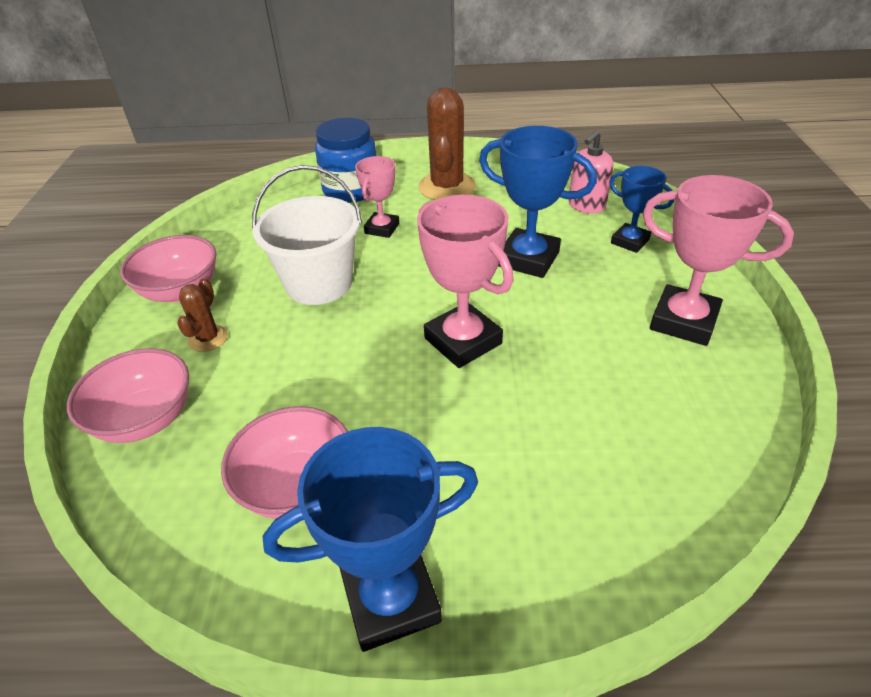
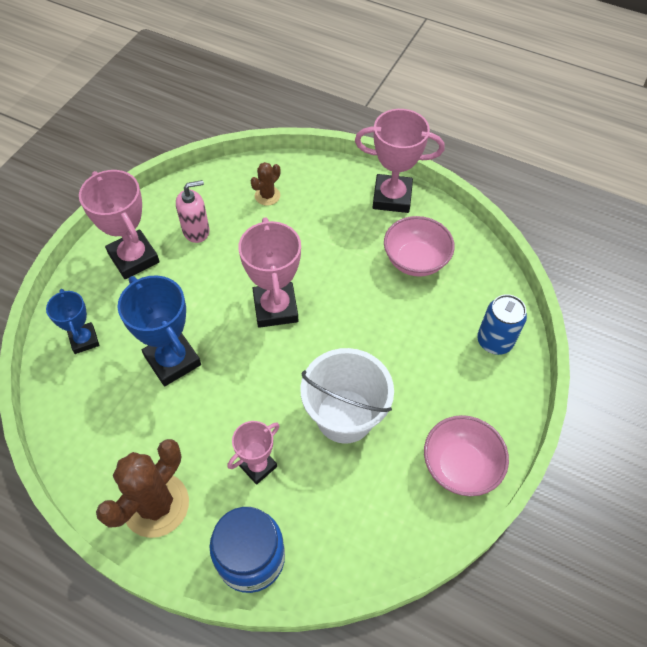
camera: 155 degrees left, 15 degrees up
pink bowl [67,348,189,443] -> blue can [477,294,527,355]
brown cactus [177,278,228,352] -> brown cactus moved to [250,162,280,206]
blue trophy [263,427,478,652] -> pink trophy [355,109,445,213]
pink soap dispenser [569,130,614,214] -> pink soap dispenser moved to [176,180,210,243]

